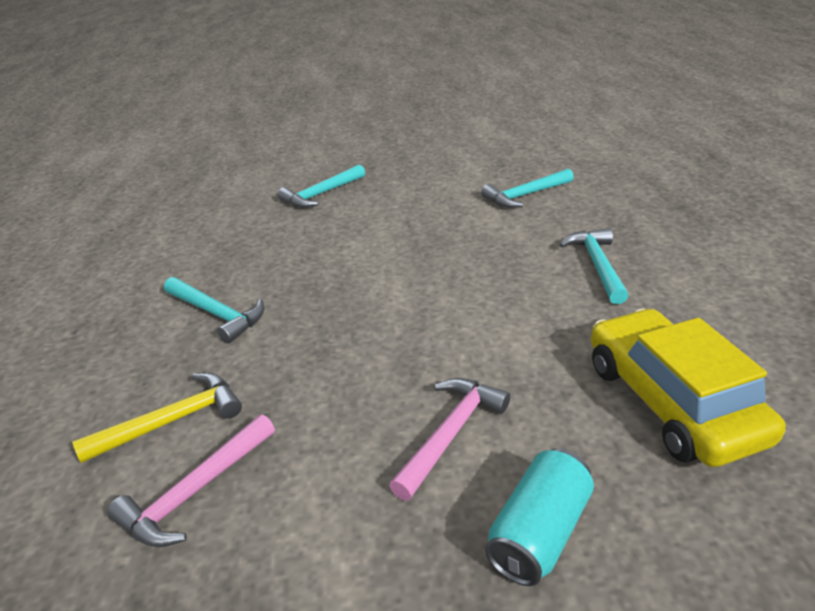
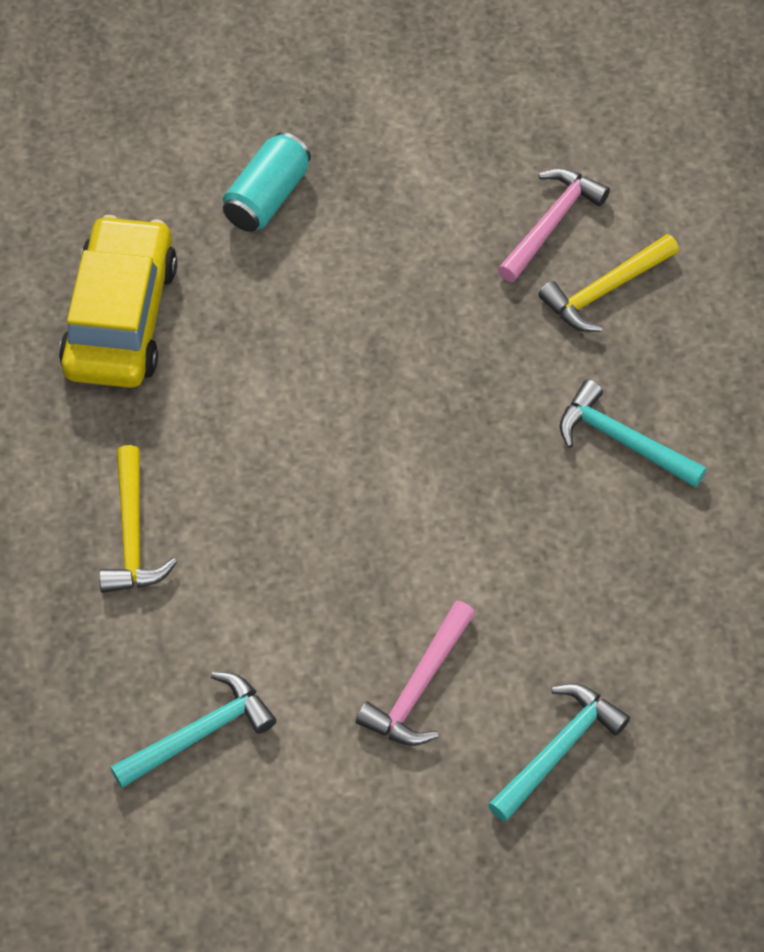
camera: 175 degrees right, 25 degrees up
pink hammer [389,378,510,501] -> pink hammer moved to [356,600,475,746]
turquoise hammer [559,228,629,304] -> yellow hammer [99,445,177,593]
yellow car [591,308,786,467] -> yellow car turned 150 degrees counterclockwise [59,215,177,388]

